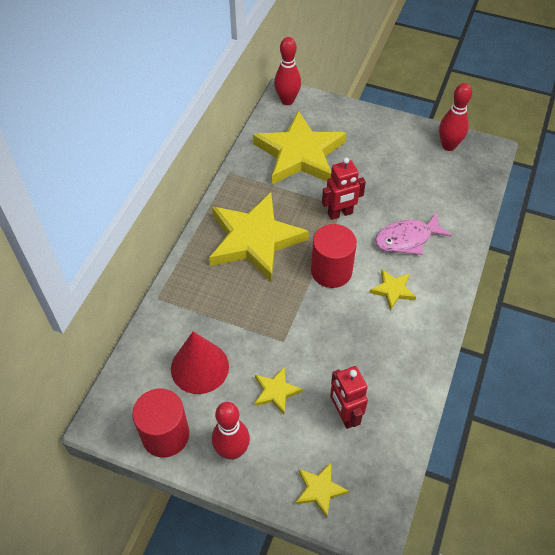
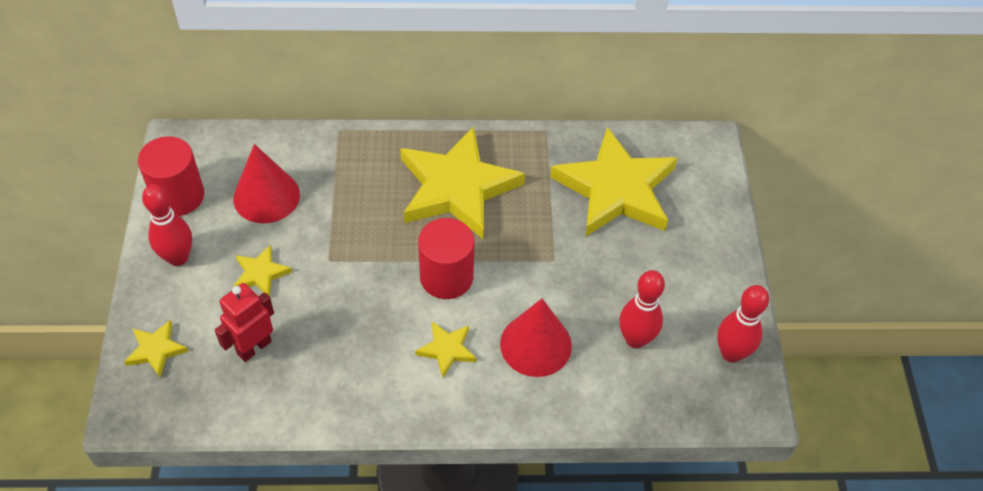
camera: 65 degrees right, 0 degrees up
red bowling pin [274,37,301,105] -> red bowling pin moved to [619,270,665,348]
red robot [322,158,366,220] -> none
pink fish [375,212,452,255] -> red cone [500,299,572,377]

